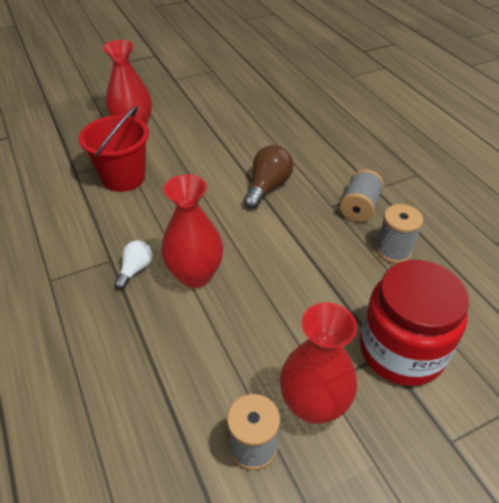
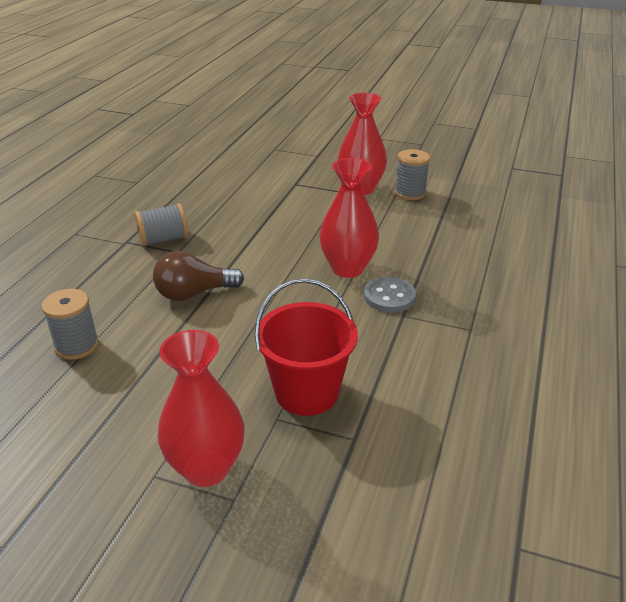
camera: 135 degrees left, 10 degrees down
white light bulb [114,240,152,289] -> grey button [364,277,416,313]
red jar [360,260,469,386] -> none
grey spool [376,204,423,264] -> grey spool moved to [42,289,99,360]

